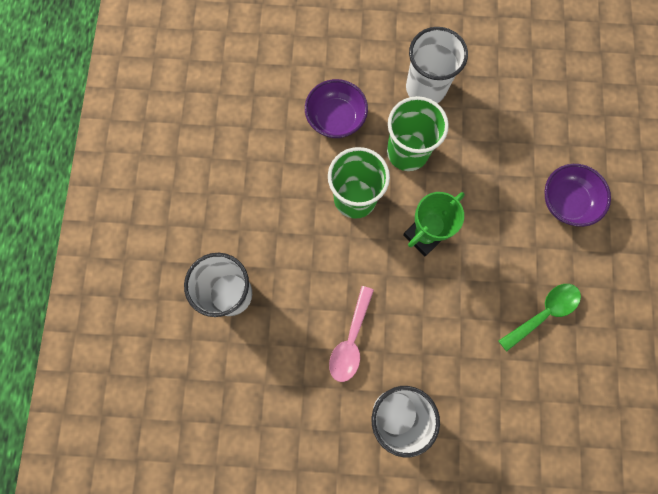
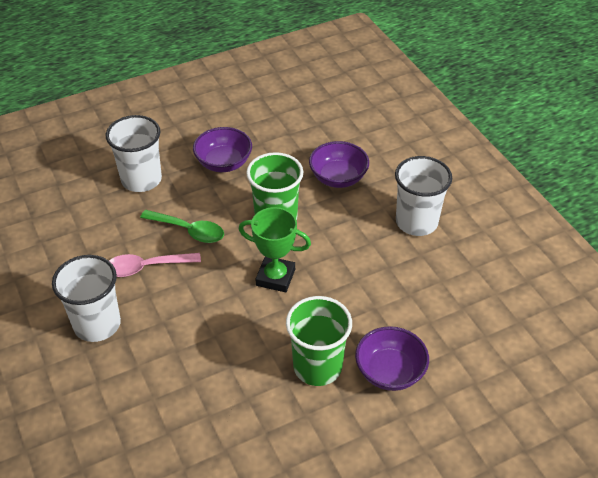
camera: 60 degrees right, 30 degrees down
green cup [387,96,449,171] -> green cup moved to [286,296,352,386]
green spoon [499,284,581,352] -> green spoon moved to [140,210,224,243]
none -> purple bowl [193,127,252,172]

